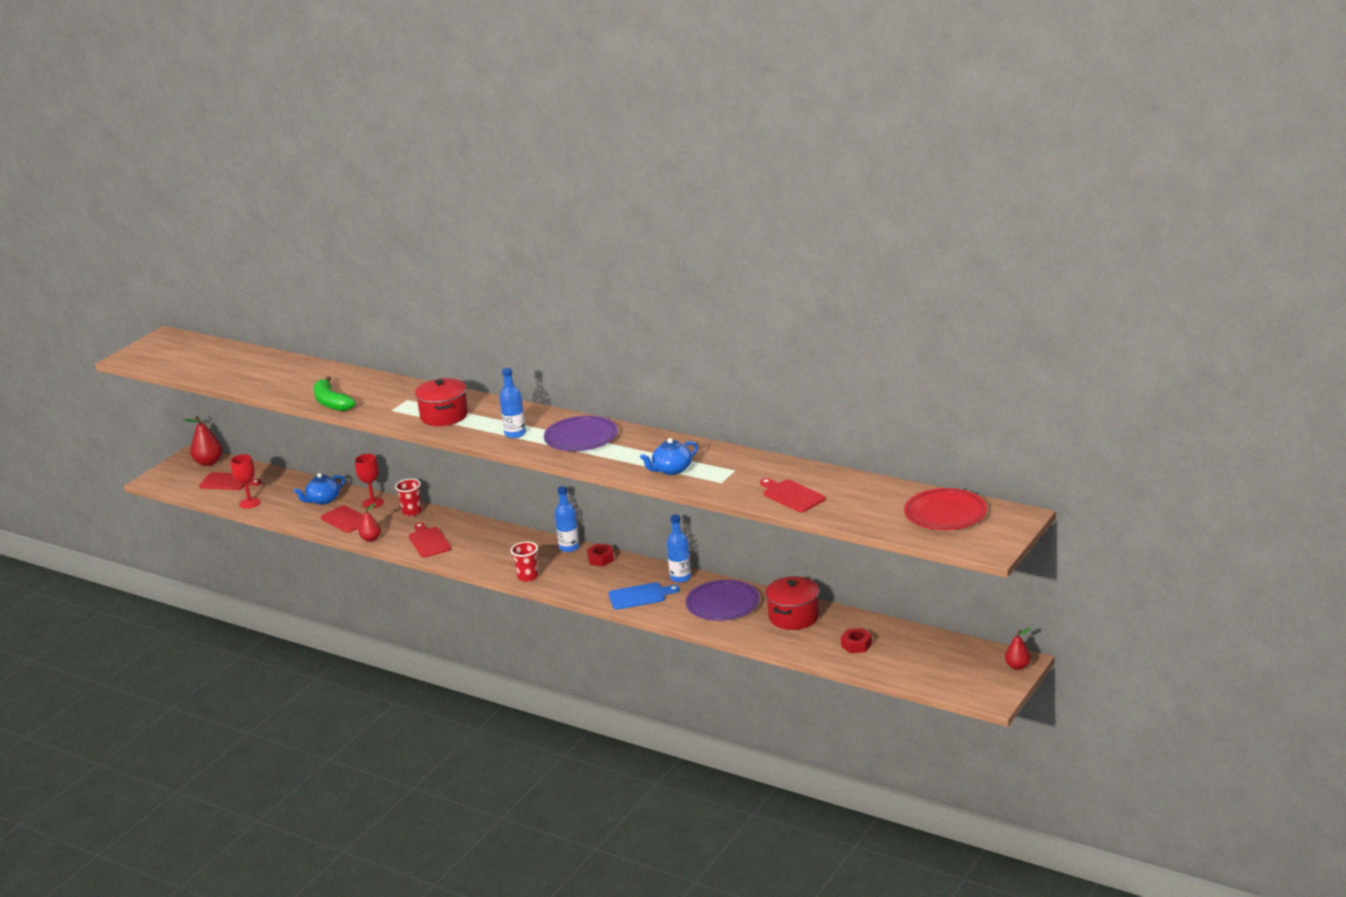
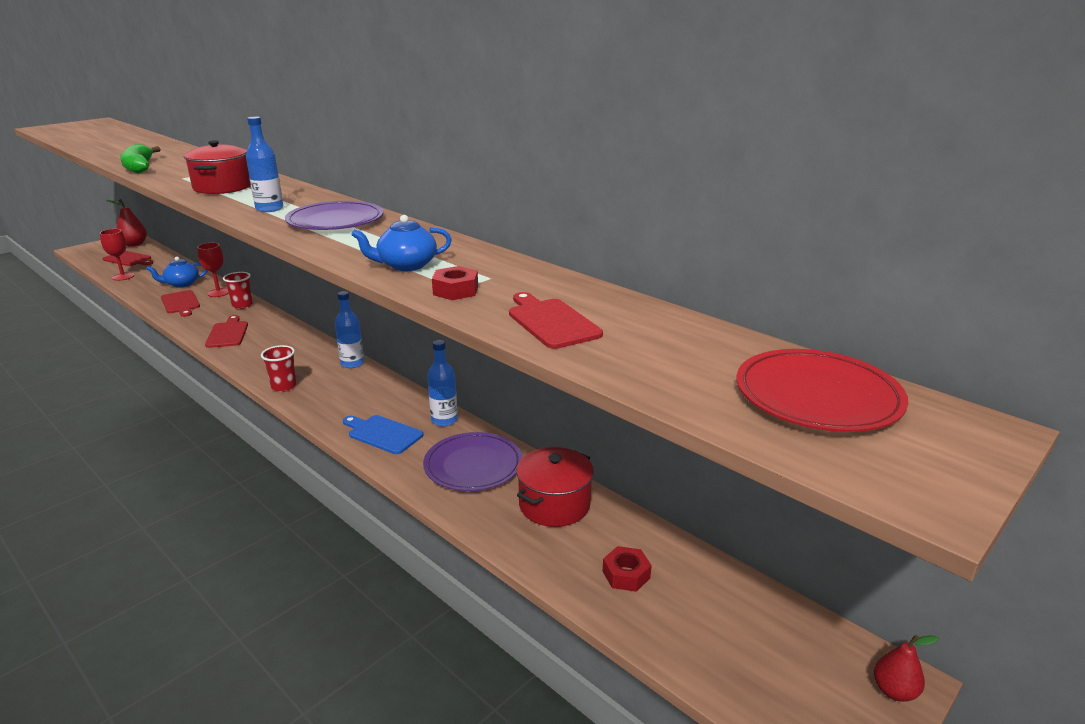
camera: 10 degrees right, 0 degrees up
red pear [359,503,381,542] -> none
red nut [587,544,614,566] -> red nut moved to [432,266,478,300]
blue cutting board [609,582,680,610] -> blue cutting board turned 150 degrees counterclockwise [343,415,423,454]

